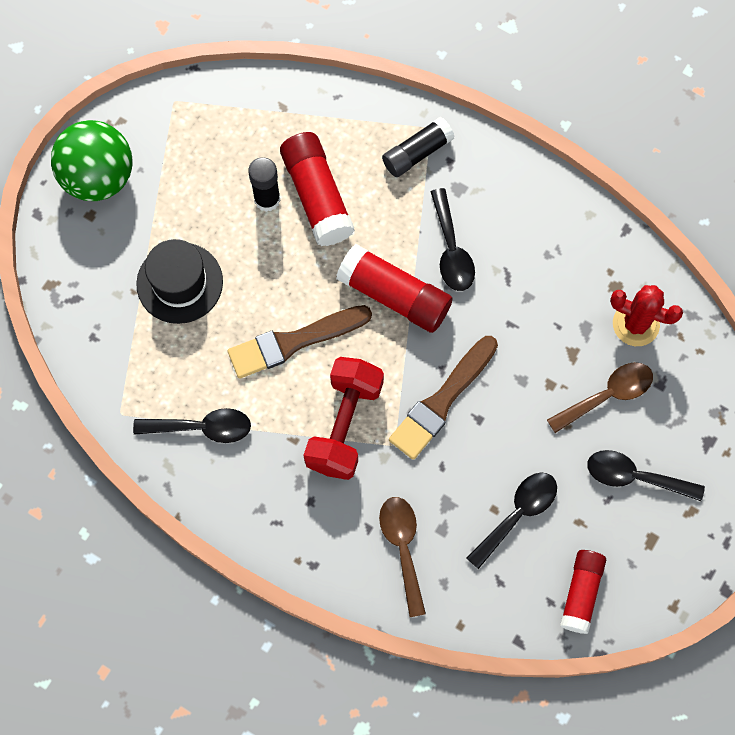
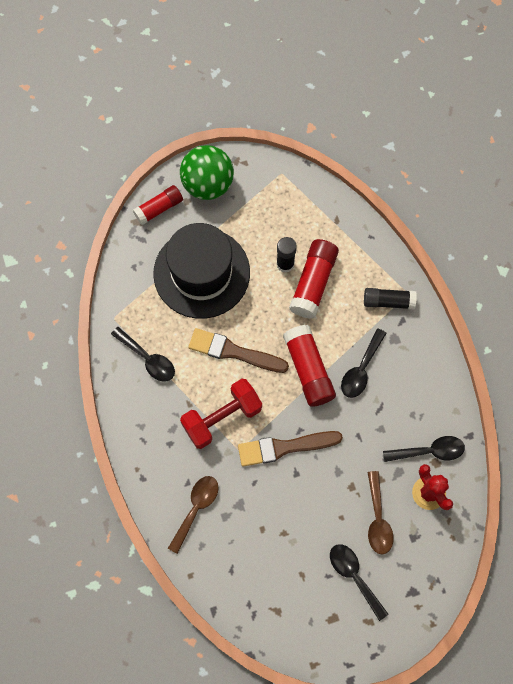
camera: 40 degrees right, 0 degrees up
black hat [136,239,223,324] -> black hat [153,223,250,319], size x1.65
black spoon [466,472,557,569] -> black spoon moved to [383,436,465,462]
brown spoon [547,362,653,433] -> brown spoon turned 75 degrees clockwise [368,471,394,555]
red glue stick [560,550,606,634] -> red glue stick moved to [133,185,183,225]

